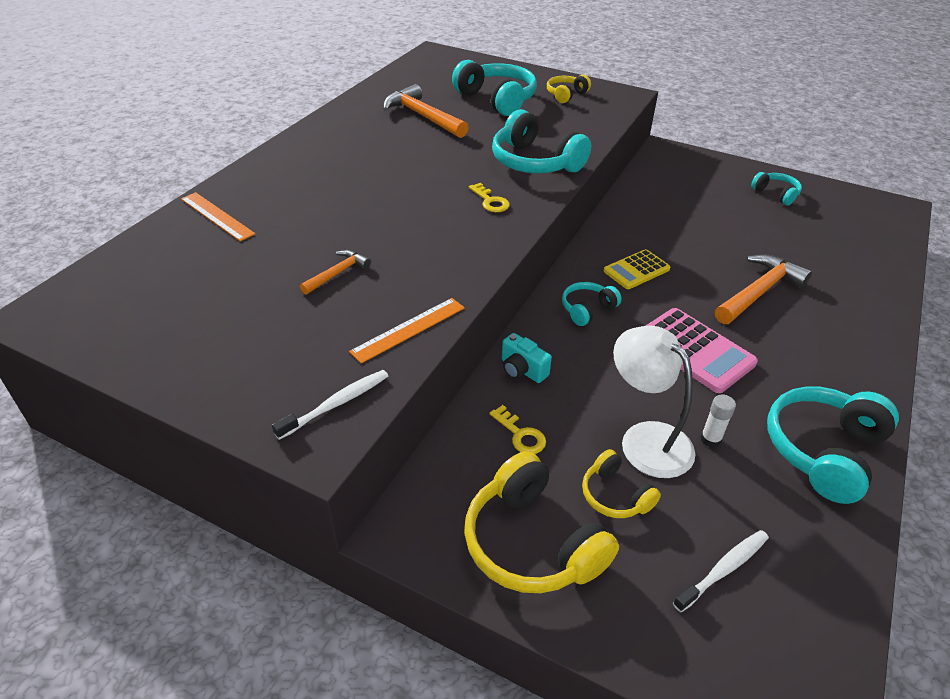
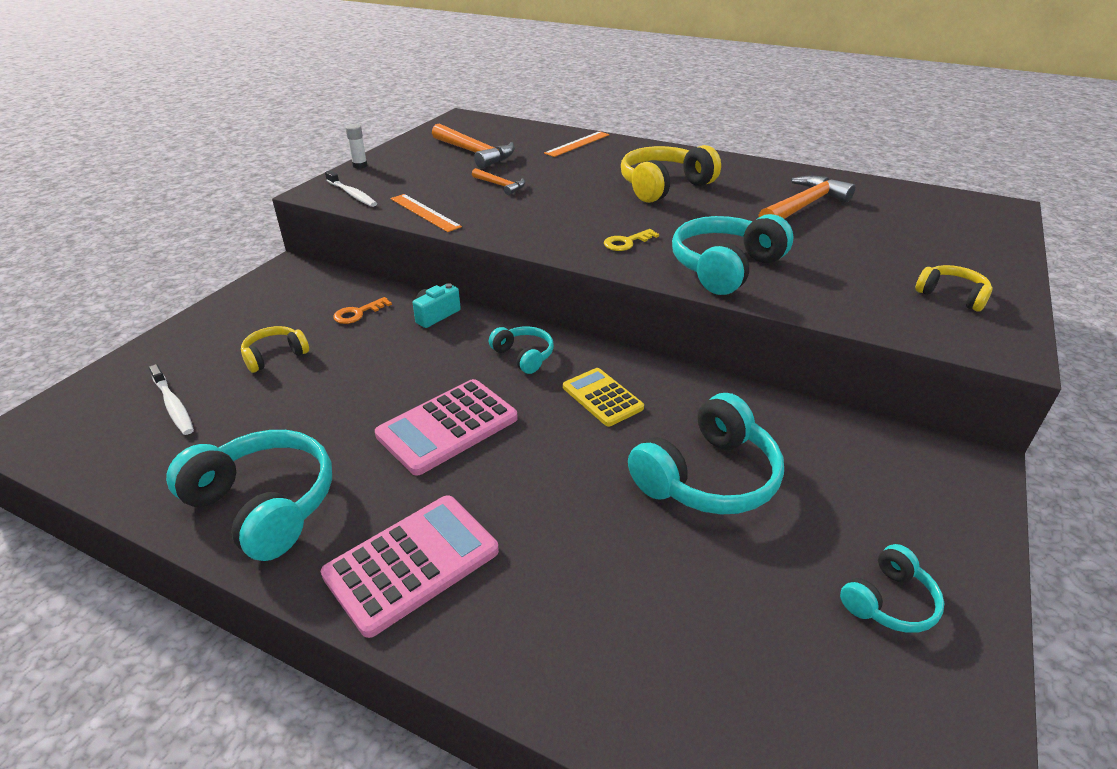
camera: 90 degrees right, 5 degrees down
turquoise headphones [452,60,537,116] -> turquoise headphones moved to [628,393,784,515]
yellow headphones [464,451,619,593] -> yellow headphones moved to [621,145,721,203]
yellow key [490,405,546,454] -> orange key [334,297,392,324]
white lamp [613,326,695,478] -> none
white glue stick [701,394,736,447] -> white glue stick moved to [345,124,368,169]
orange hammer [715,254,812,324] -> orange hammer moved to [432,123,515,168]
none -> pink calculator [321,495,499,638]

